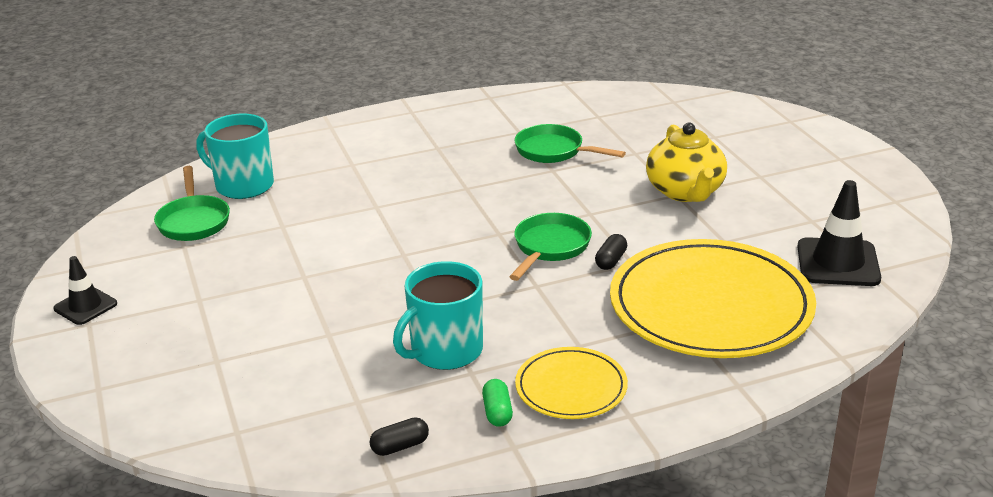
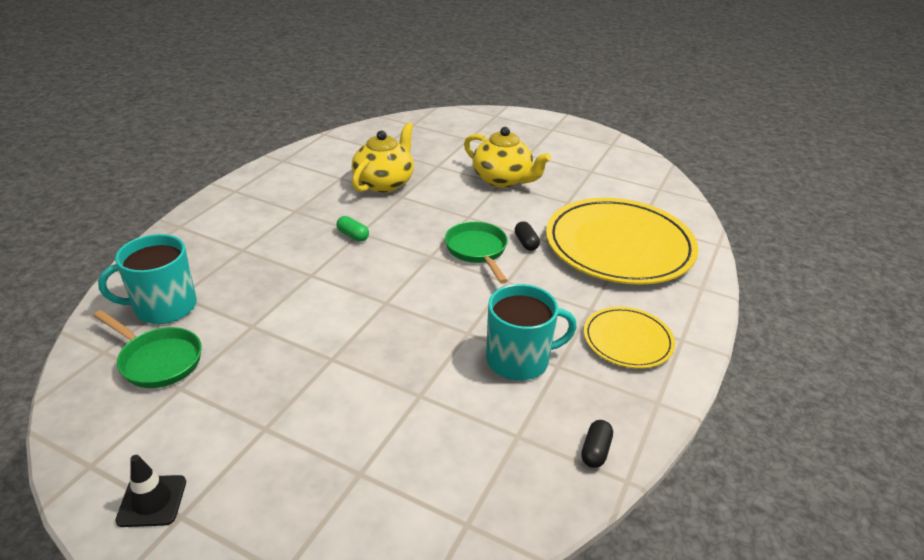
camera: 45 degrees left, 5 degrees up
turquoise mug [393,261,483,370] -> turquoise mug turned 105 degrees counterclockwise [486,284,577,381]
green capsule [482,379,513,427] -> green capsule moved to [336,216,369,242]
green pan [515,124,626,163] -> yellow teapot [352,122,414,193]
black traffic cone [797,180,881,286] -> none

